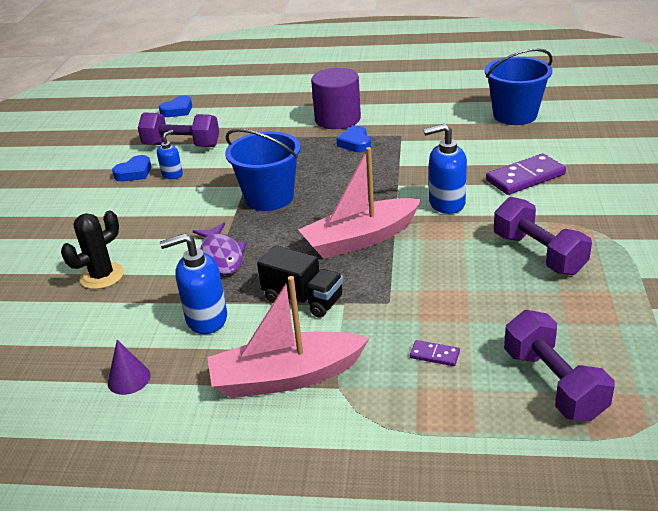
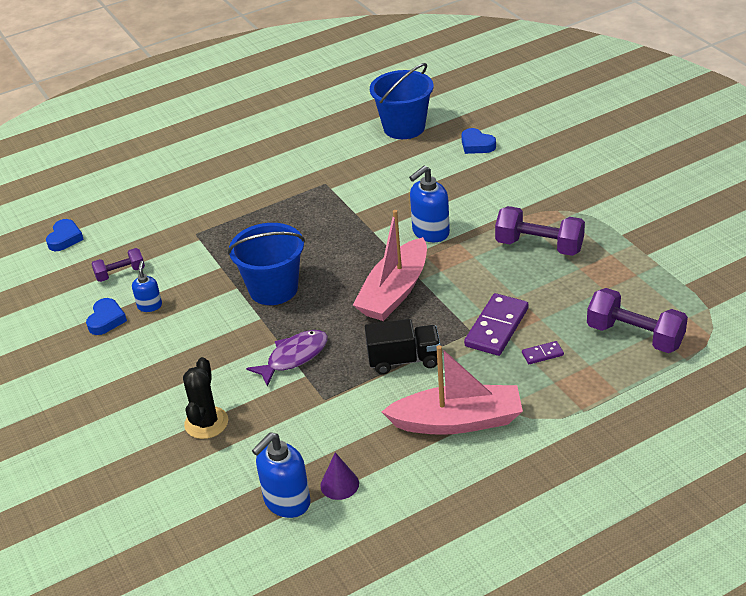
camera: 35 degrees left, 5 degrees up
purple dumbbell [138,113,219,147] -> purple dumbbell [91,248,145,282], size x0.59
blue soap dispenser [160,234,227,334] -> blue soap dispenser moved to [252,433,311,518]
purple fish [193,222,247,275] -> purple fish turned 75 degrees counterclockwise [246,330,328,387]
pink boat [207,276,370,398] -> pink boat turned 135 degrees counterclockwise [381,345,523,435]
purple cylinder [311,68,361,129] -> none
blue heart [337,126,371,152] -> blue heart moved to [461,128,496,154]
purple domino [486,153,566,195] -> purple domino moved to [464,293,529,356]

